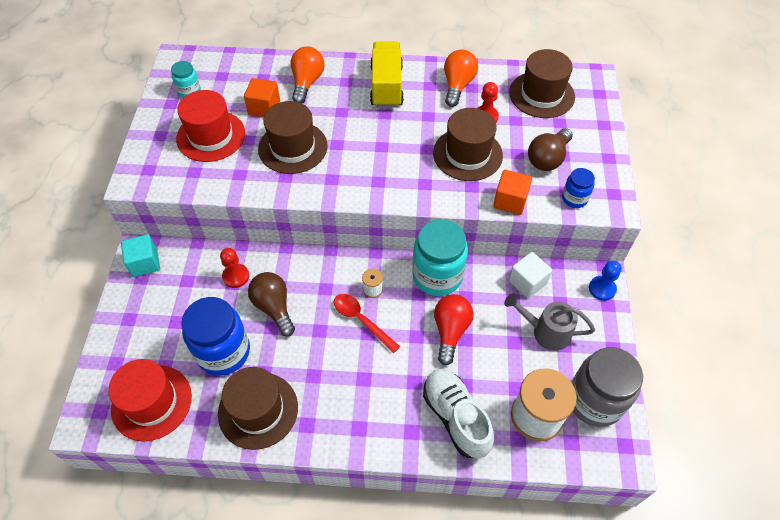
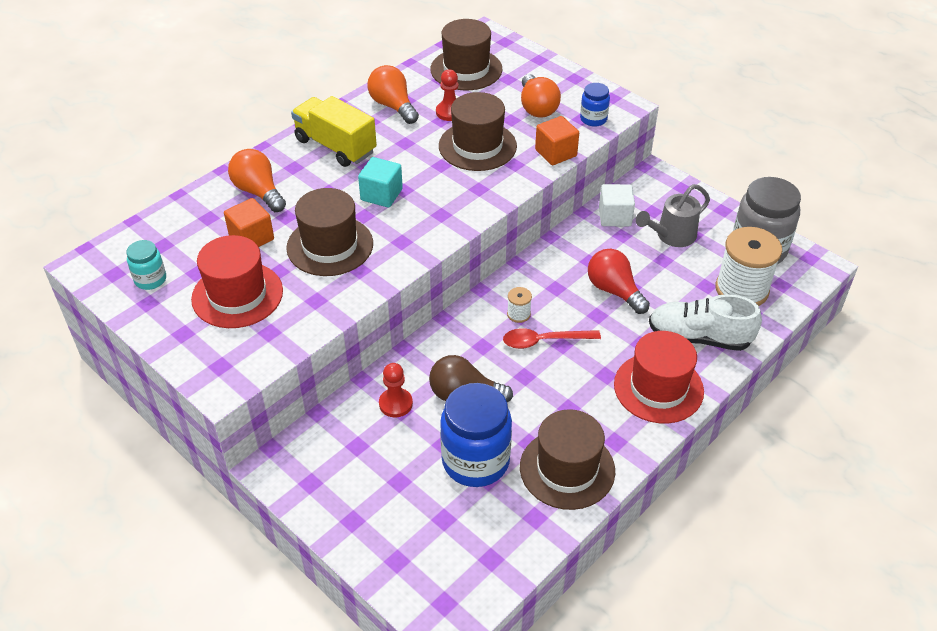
camera: 50 degrees left, 10 degrees down
red hat [108,359,192,442] -> red hat moved to [614,331,704,424]
turquoise cube [121,234,160,277] -> turquoise cube moved to [358,157,403,208]
turquoise jar [412,219,468,296] -> none
brown light bulb [528,128,573,171] -> orange light bulb [521,74,561,117]
blue pawn [589,261,622,301] -> none

